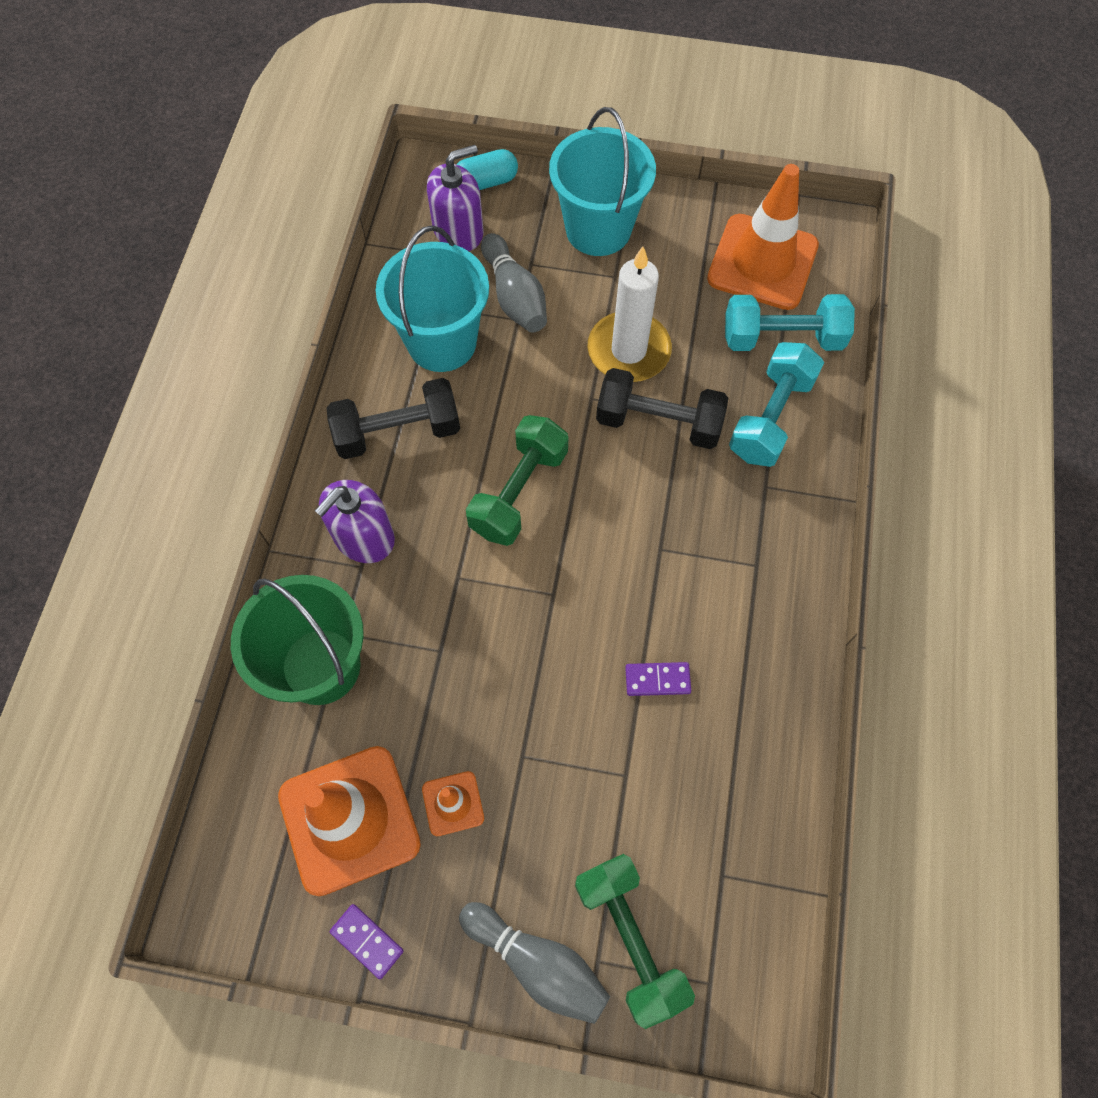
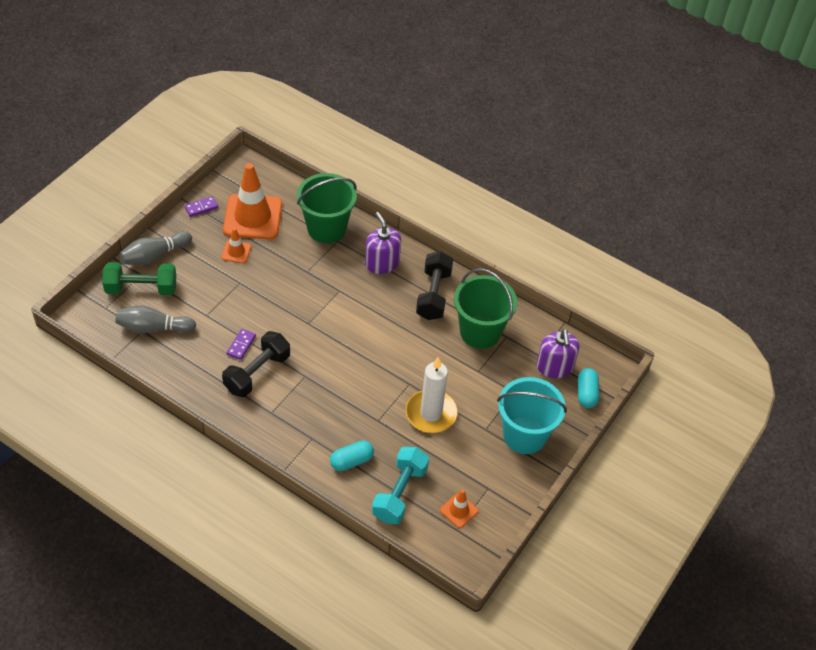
camera: 110 degrees right, 15 degrees down
turquoise bucket [376,225,489,372] -> green bucket [454,268,517,349]
green dumbbell [466,415,568,546] -> none
grey bowling pin [481,233,547,332] -> grey bowling pin moved to [115,305,196,333]
black dumbbell [596,368,728,449] -> black dumbbell moved to [222,331,290,397]
orange traffic cone [707,164,819,310] -> orange traffic cone [440,489,479,528], size x0.46
turquoise dumbbell [729,342,824,467] -> turquoise capsule [330,440,374,471]

